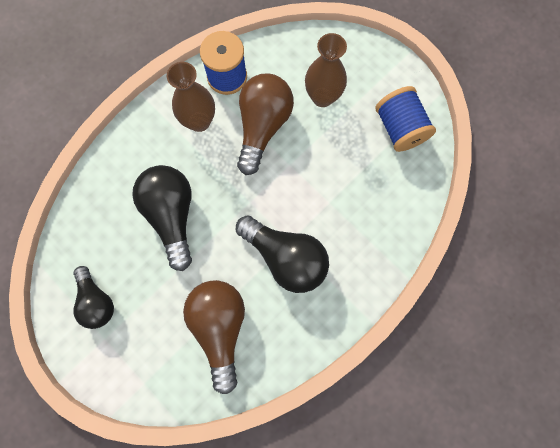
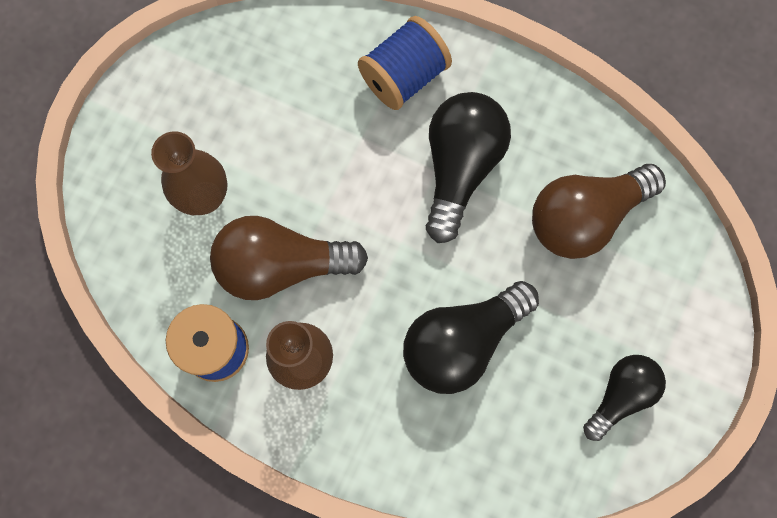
camera: 110 degrees left, 0 degrees up
blue spool [376,86,436,152] -> blue spool moved to [358,16,452,110]

